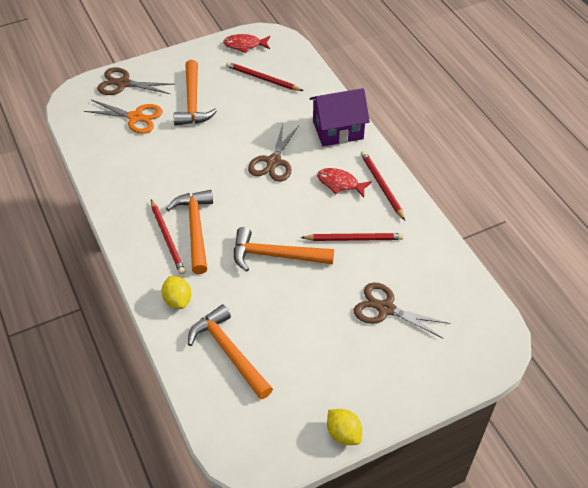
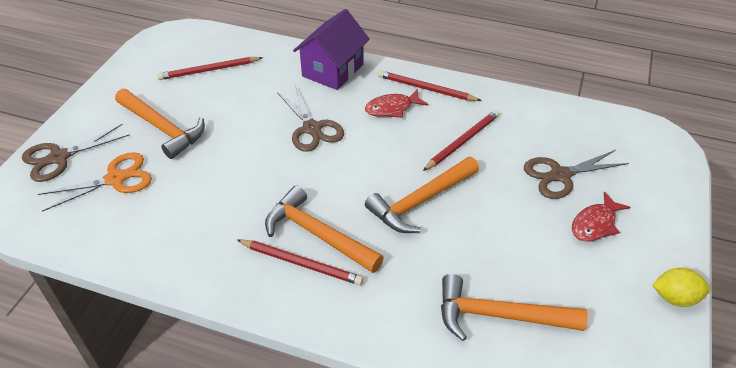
camera: 45 degrees left, 5 degrees down
yellow lemon [162,276,191,309] -> none
red fish [223,34,270,53] -> red fish moved to [572,191,630,242]

